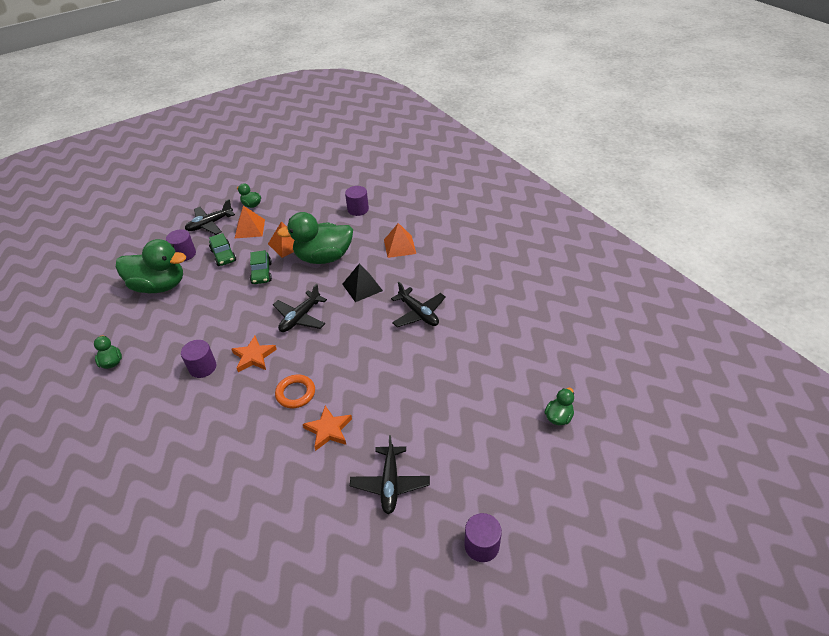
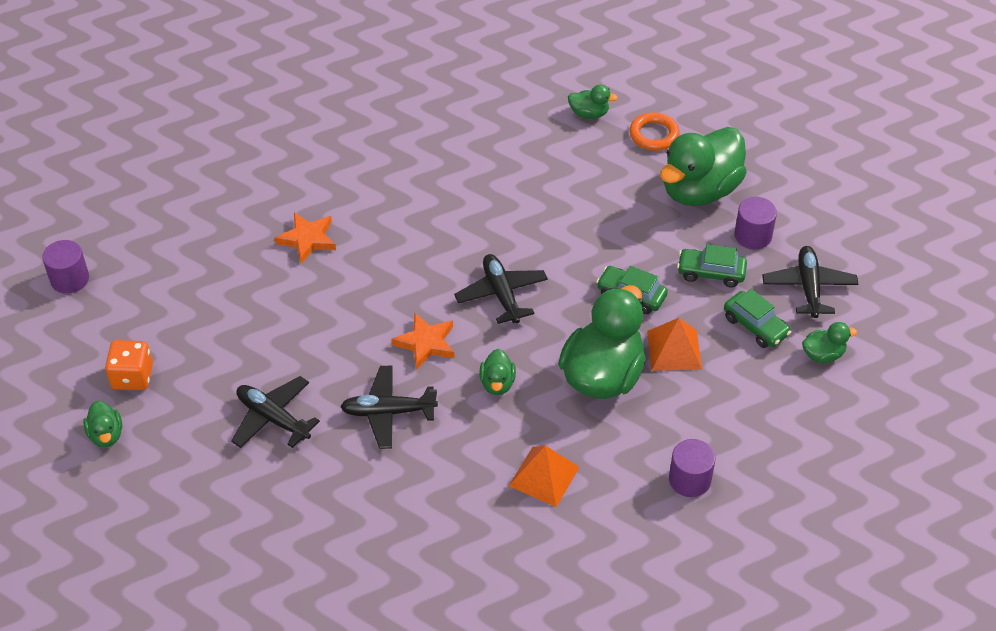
camera: 125 degrees right, 5 degrees up
purple cylinder [181,340,216,378] -> none
orange star [232,336,277,372] -> orange star moved to [392,313,455,370]
orange pyramid [234,206,265,239] -> green car [724,289,791,348]
orange ring [275,374,315,408] -> orange ring moved to [630,112,680,151]
black pyramid [342,264,383,302] -> green duck [479,349,516,395]
black plane [350,435,430,514] -> black plane moved to [231,376,320,448]
none -> orange dice [105,340,153,390]

